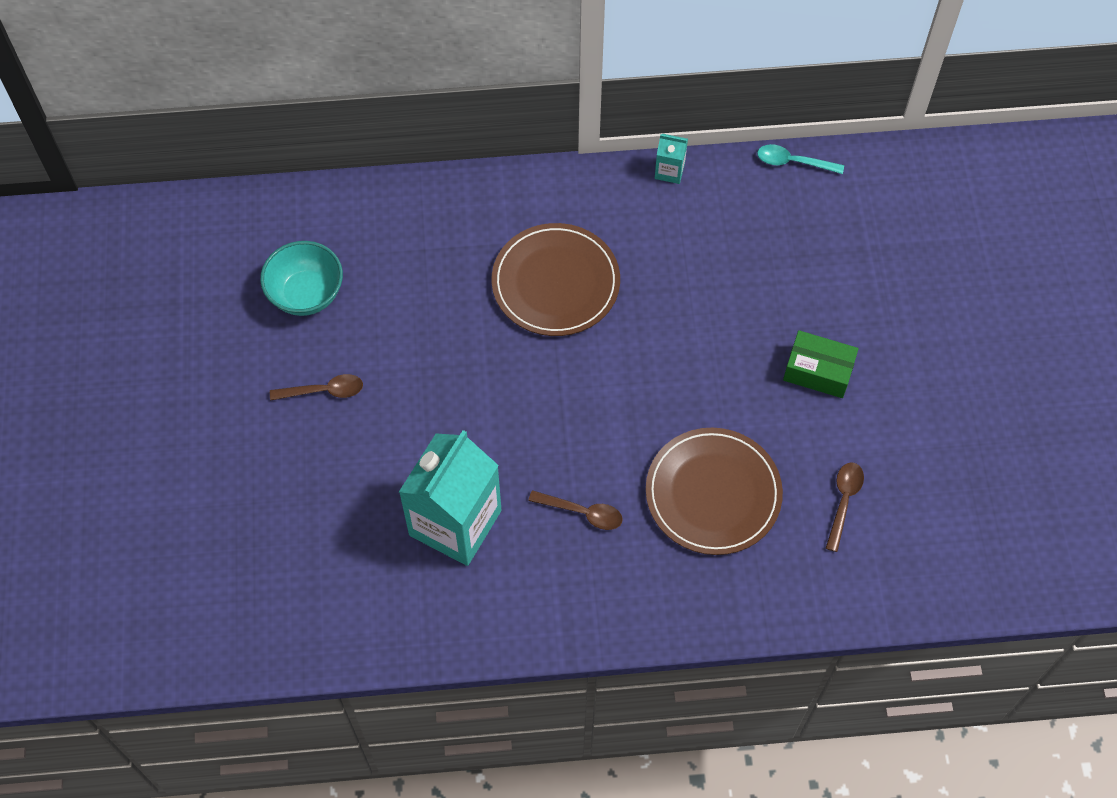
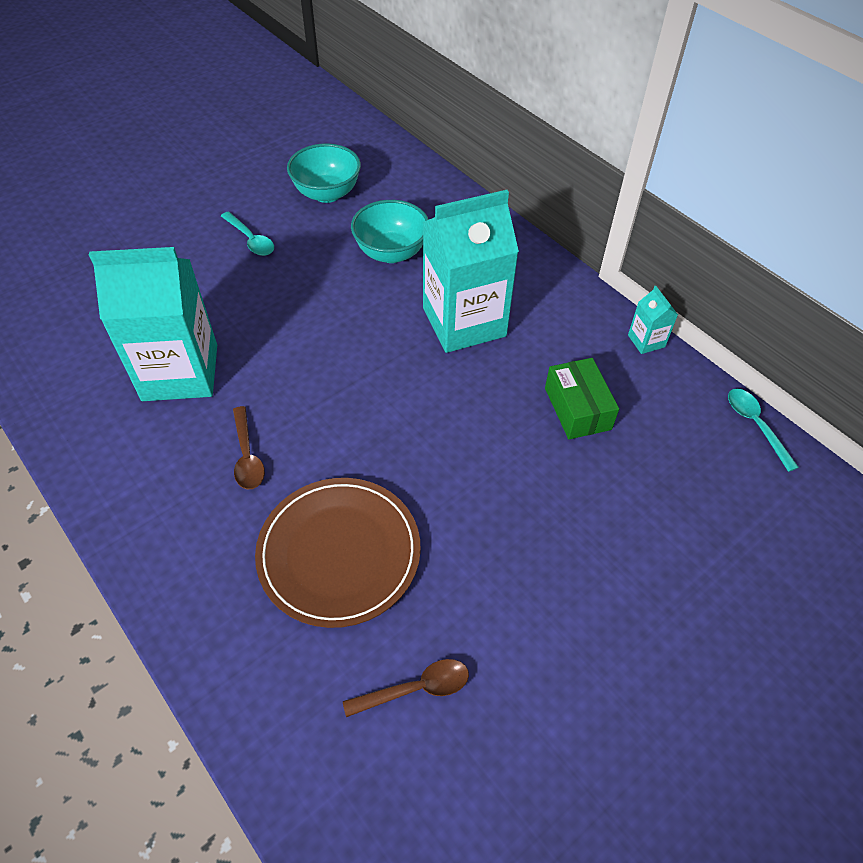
camera: 55 degrees right, 10 degrees down
brown spoon [270,374,363,401] -> turquoise spoon [221,212,274,256]
brown plate [492,223,620,336] -> turquoise carton [423,190,519,353]
green box [783,330,859,398] -> green box moved to [545,358,619,439]
none -> turquoise bowl [351,200,429,263]

